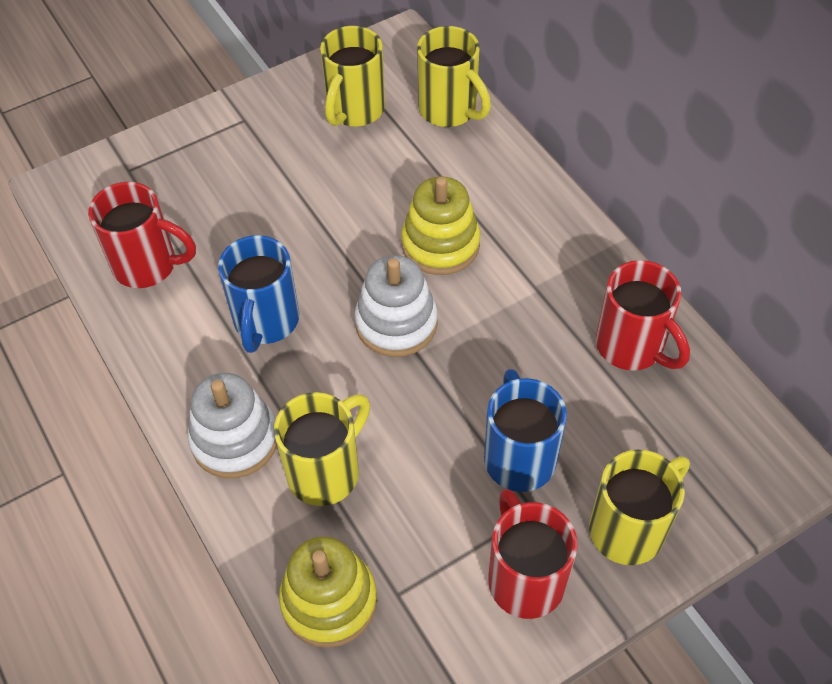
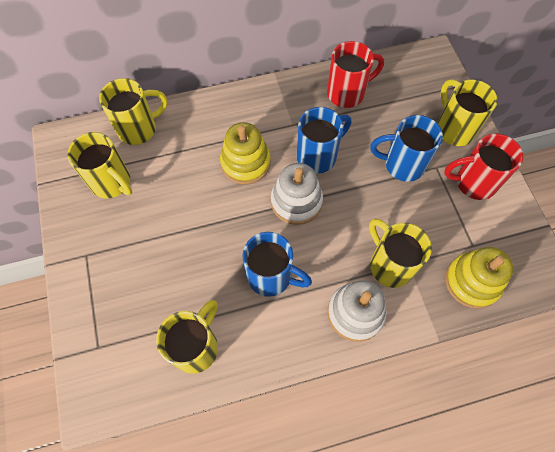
camera: 75 degrees left, 10 degrees up
red mug [88,182,196,288] -> yellow mug [156,300,218,374]
none -> blue mug [296,107,351,174]

